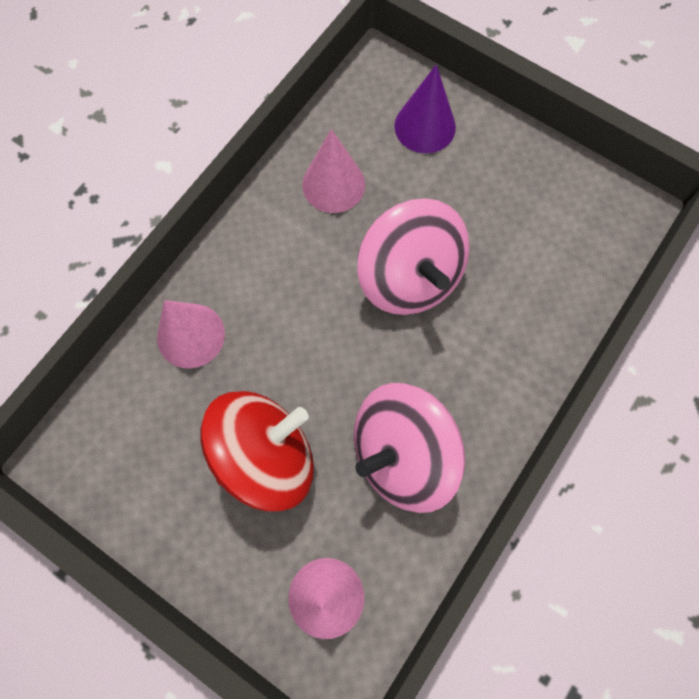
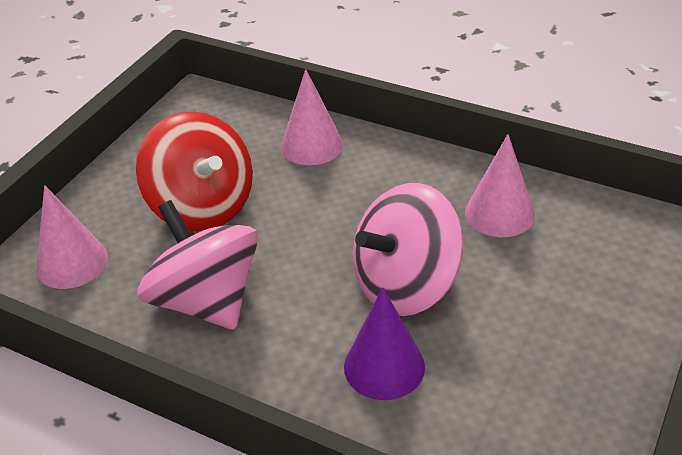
camera: 85 degrees right, 30 degrees down
purple cone [394,64,456,154] -> purple cone moved to [344,287,425,400]

